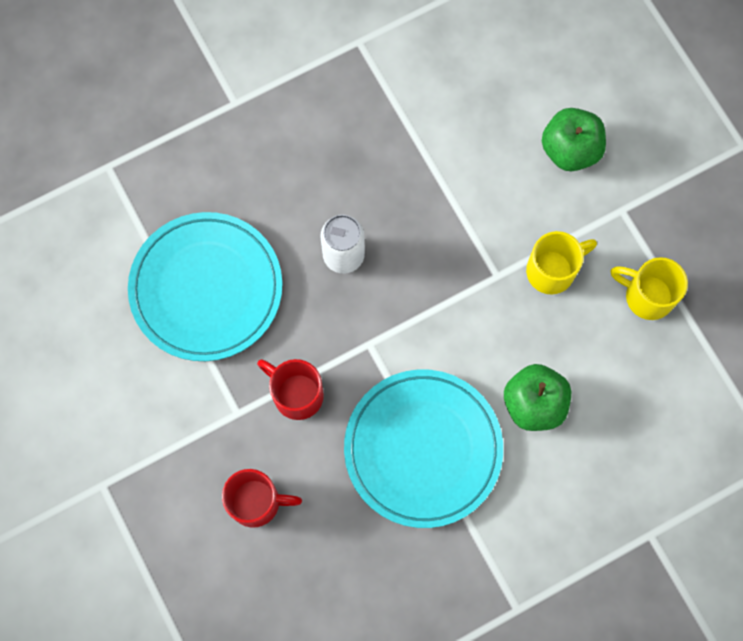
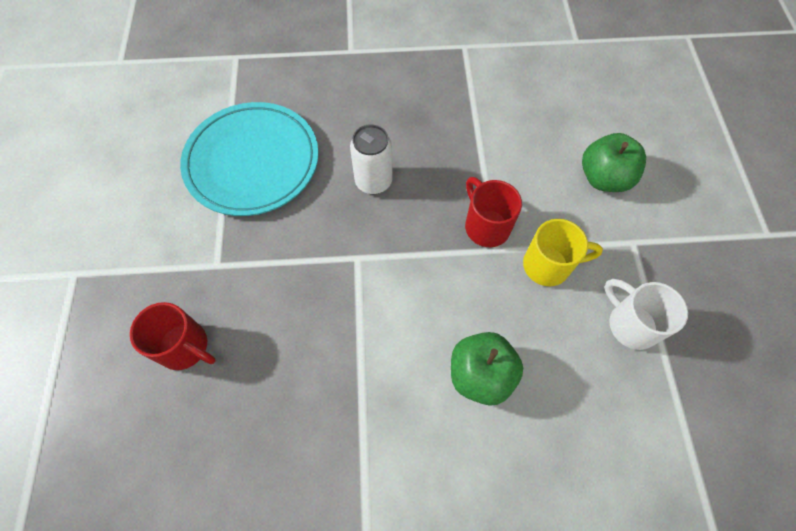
camera: 25 degrees right, 10 degrees down
red mug [257,359,324,420] -> red mug moved to [465,177,522,247]
turquoise plate [344,369,503,528] -> none
yellow mug [611,257,688,320] -> white mug [604,279,688,350]

